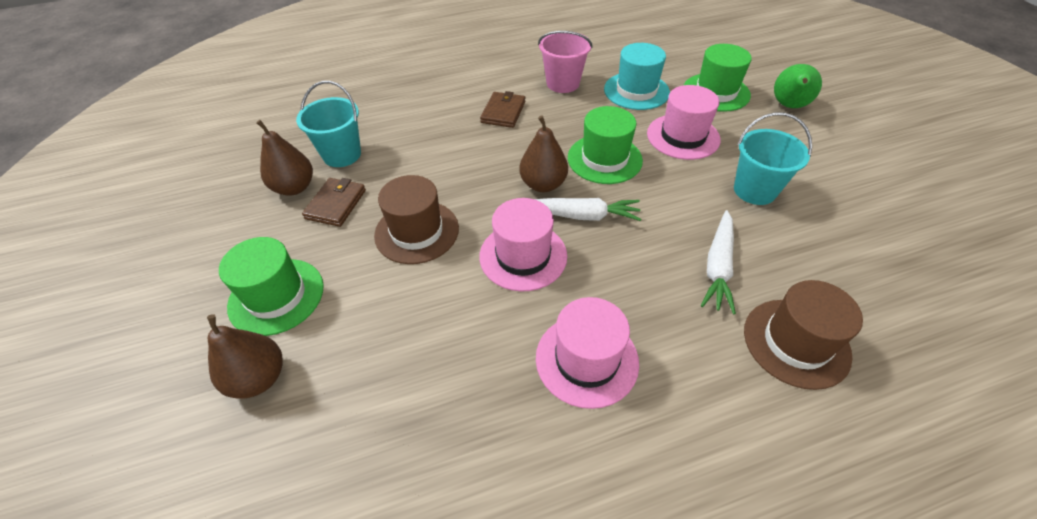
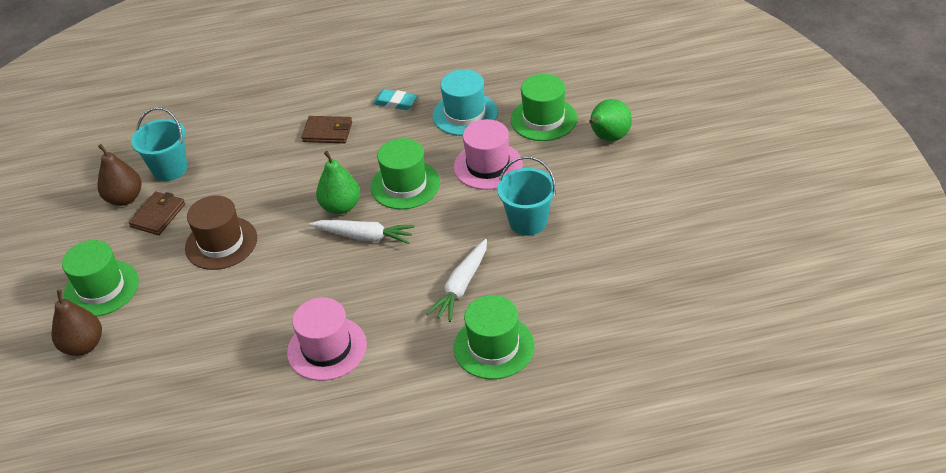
camera: 10 degrees right, 5 degrees down
pink hat [479,198,567,292] -> none
brown wallet [480,91,525,128] -> brown wallet turned 75 degrees clockwise [301,116,352,143]
brown pear [519,115,568,192] -> green pear [316,151,360,214]
pink bucket [538,31,593,93] -> turquoise eraser [373,89,418,110]
brown hat [744,280,863,390] -> green hat [454,295,534,379]

